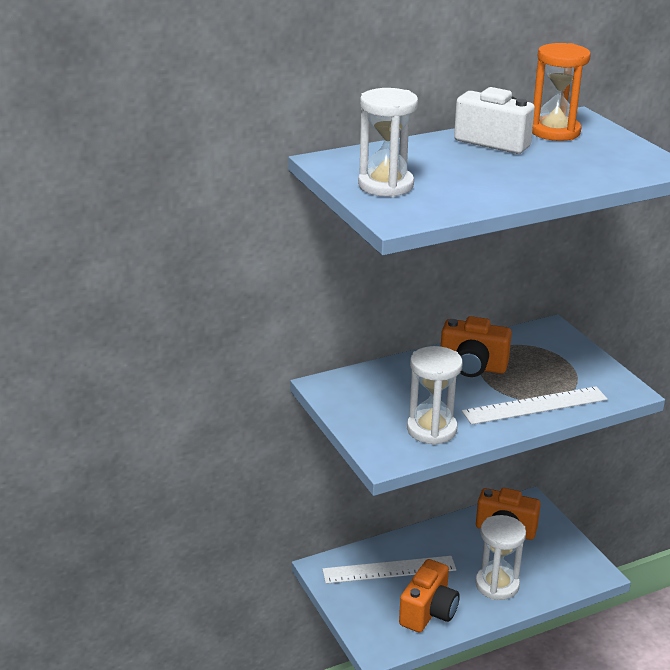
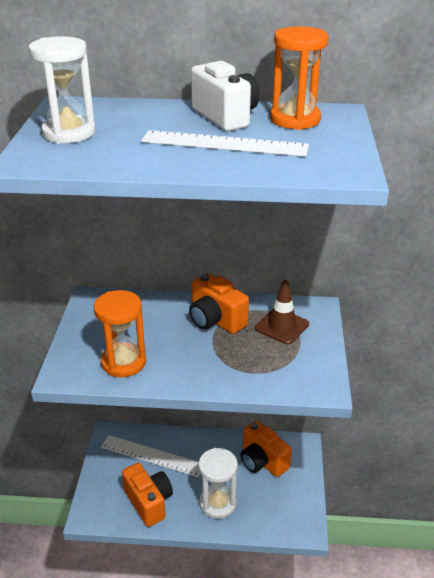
camera: 30 degrees right, 5 degrees up
orange camera [399,559,460,633] -> orange camera turned 90 degrees counterclockwise [122,463,173,527]
white hourglass [407,346,463,445] -> orange hourglass [94,290,146,377]
white ruler [462,386,608,425] -> white ruler moved to [141,130,309,157]
none -> brown traffic cone [255,280,309,344]

